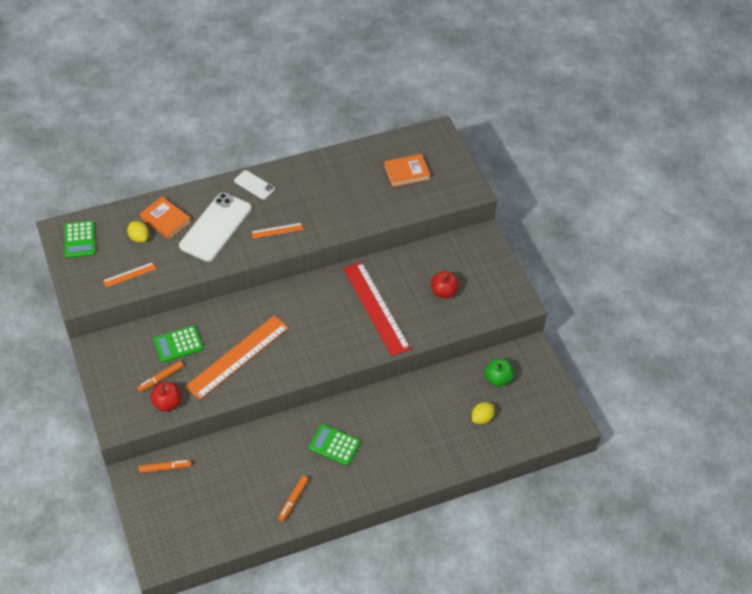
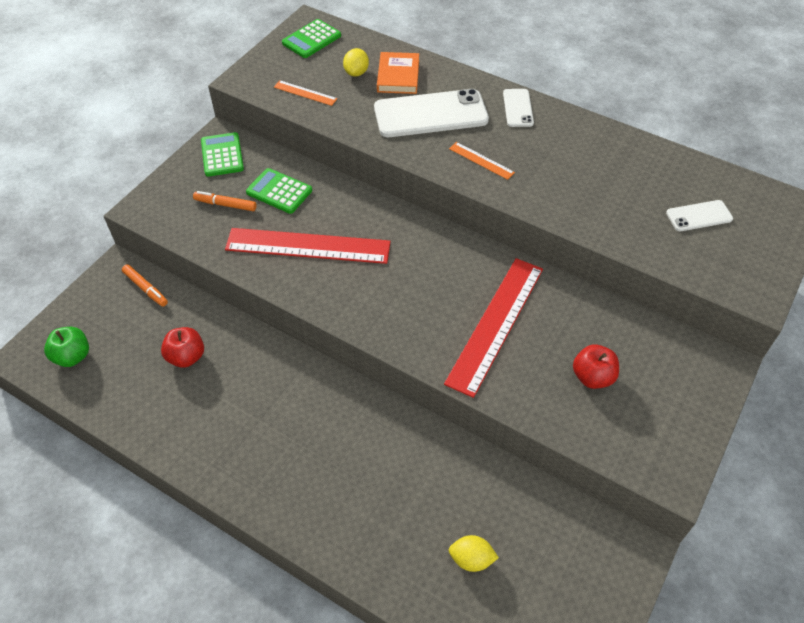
camera: 55 degrees right, 0 degrees up
red apple [150,382,181,412] -> red apple moved to [161,327,204,368]
orange ruler [185,315,289,400] -> red ruler [225,228,391,264]
orange marker [278,476,309,522] -> none
green calculator [309,424,361,466] -> green calculator moved to [201,132,244,177]
orange book [384,154,430,187] -> white phone [666,200,733,231]
green apple [485,359,514,387] -> green apple moved to [44,327,89,367]

